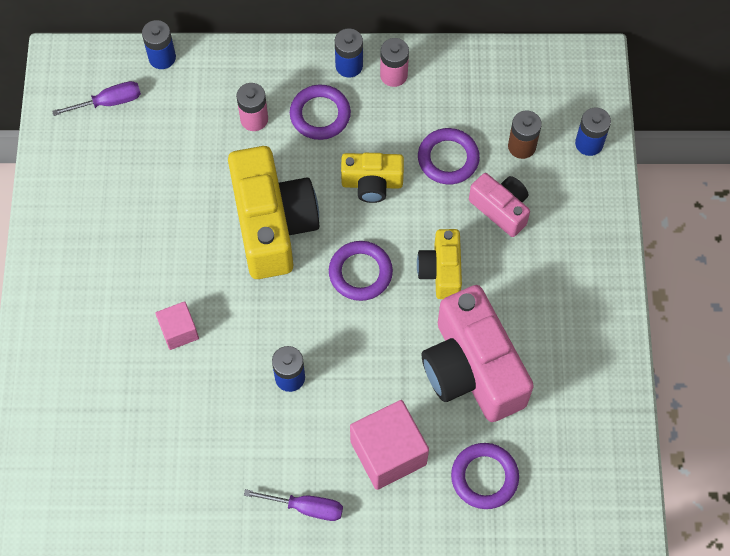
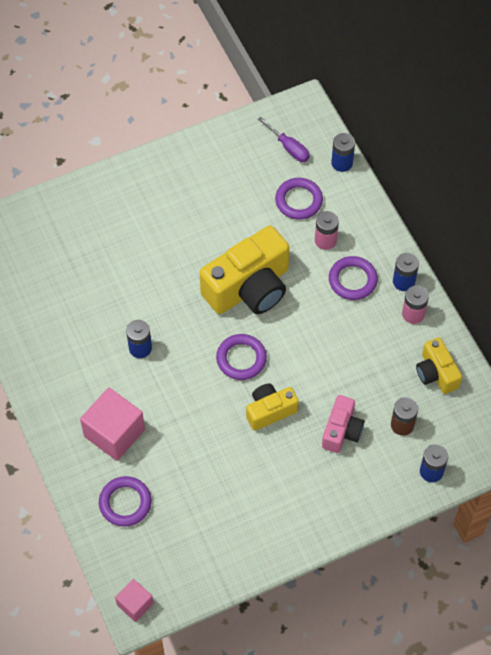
camera: 65 degrees right, 5 degrees down
pink cube [155,301,199,350] -> pink cube moved to [115,579,153,622]
purple screwdriver [244,489,343,521] -> none
yellow camera [341,153,404,203] -> yellow camera moved to [416,337,462,394]
purple ring [418,128,480,184] -> purple ring moved to [275,178,323,220]
pink camera [422,285,534,422] -> none

